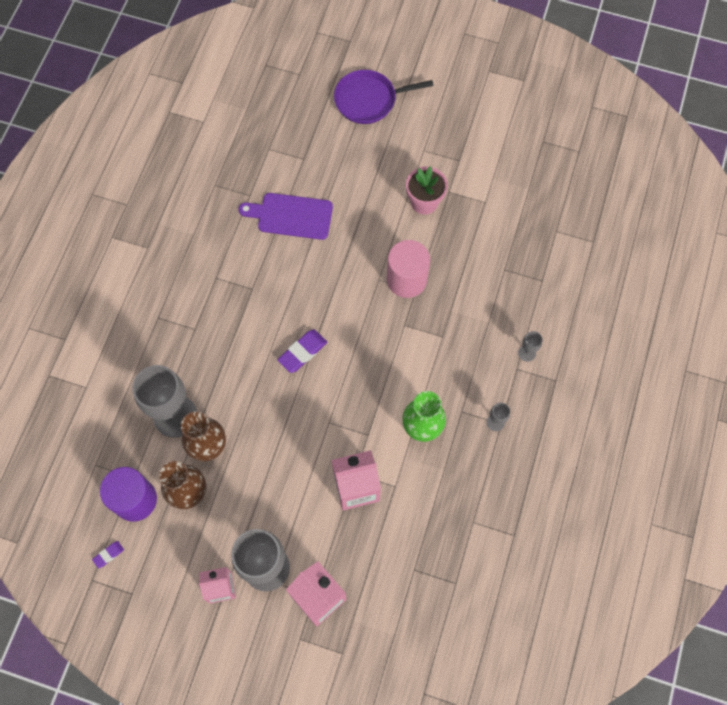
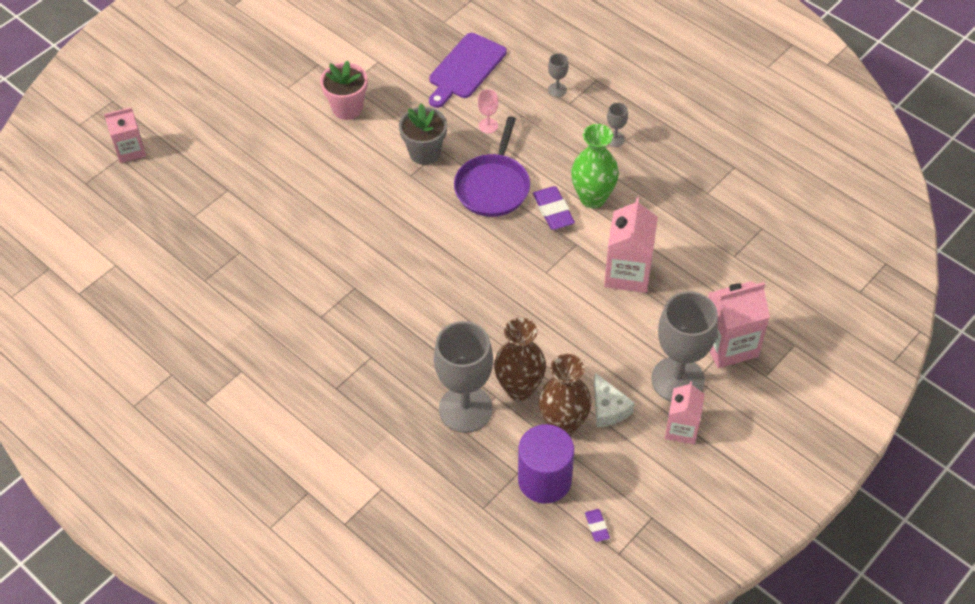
camera: 65 degrees left, 15 degrees down
purple cutting board [239,193,333,240] -> purple cutting board moved to [429,33,507,108]
purple eraser [278,330,327,373] -> purple eraser moved to [533,186,575,230]
purple pan [334,70,433,124] -> purple pan moved to [454,116,530,217]
pink cylinder [387,240,430,298] -> grey flower pot [399,103,447,165]
none -> pink carton [104,107,146,163]
none -> pink goblet [478,89,498,134]
none -> white cheese [594,373,635,427]

